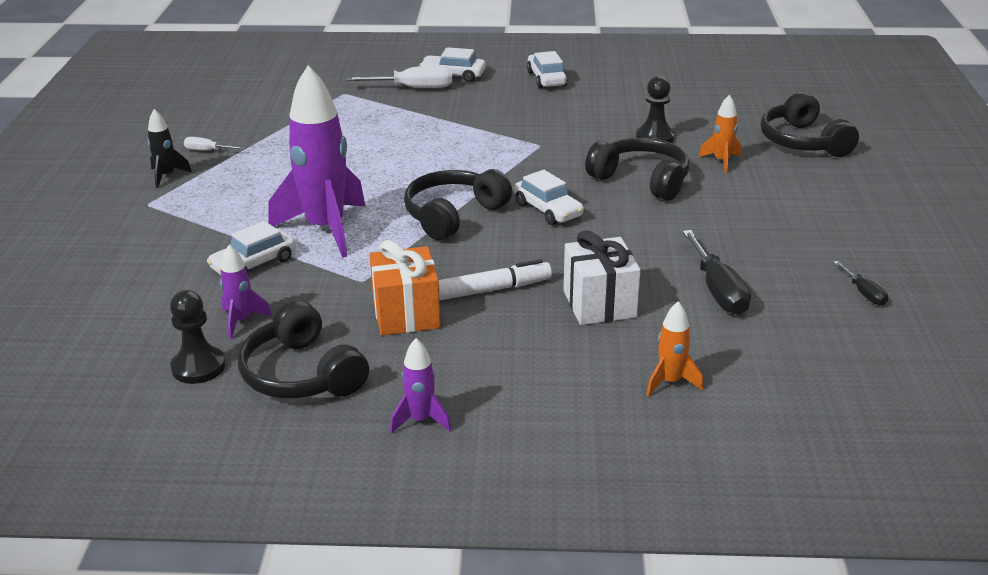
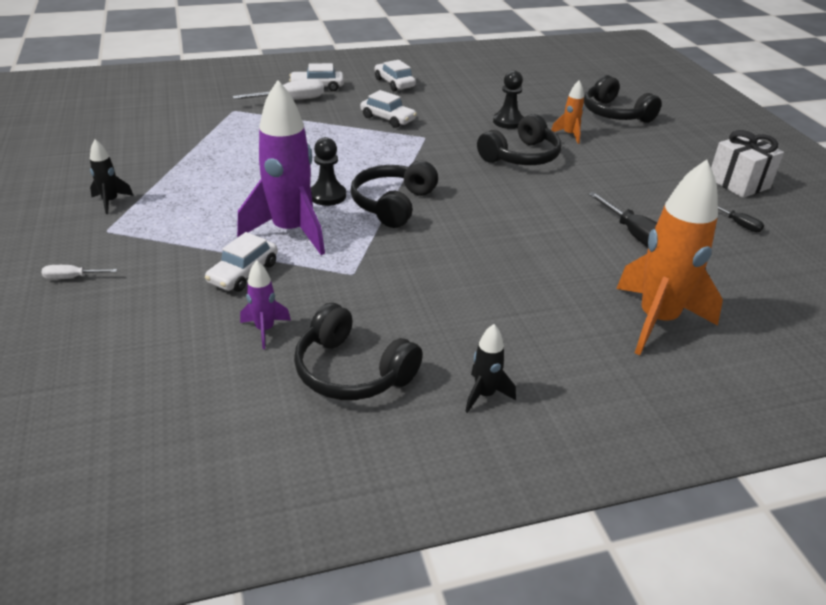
camera: 20 degrees left, 5 degrees up
black pawn [170,290,226,384] -> black pawn moved to [311,137,346,206]
white screwdriver [184,137,245,151] -> white screwdriver moved to [41,265,117,280]
orange gift [369,240,441,335] -> none
purple rocket [390,338,451,434] -> black rocket [465,324,516,413]
white marker [439,259,552,300] -> none
white car [514,170,584,225] -> white car moved to [360,90,417,128]
white gift [563,230,641,325] -> white gift moved to [711,130,784,198]
black headphones [585,138,690,201] -> black headphones turned 120 degrees clockwise [477,114,561,165]
orange rocket [647,301,703,396] -> orange rocket [616,159,723,355], size x2.18

